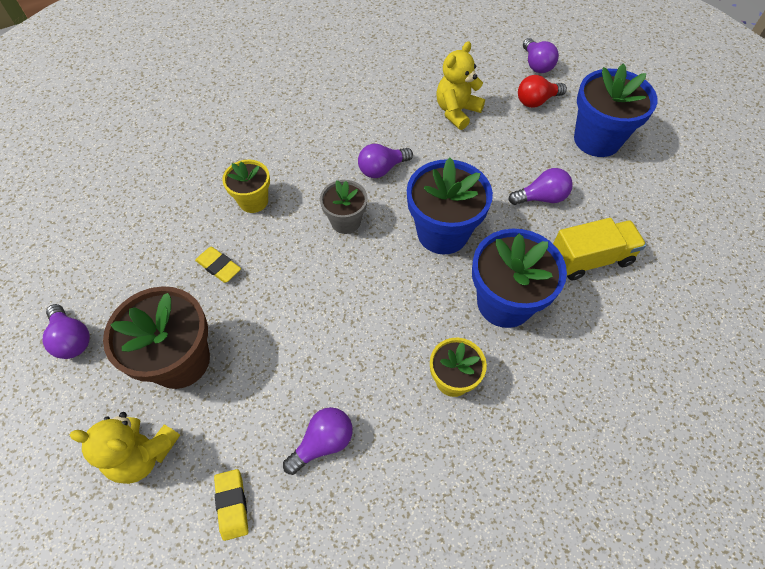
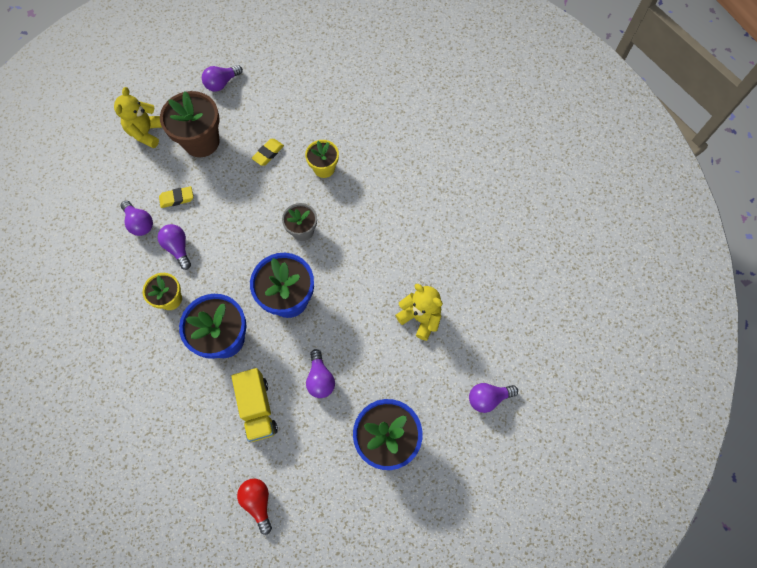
camera: 90 degrees right, 10 degrees up
yellow eraser [214,469,249,541] -> yellow eraser moved to [159,186,193,208]
purple light bulb [358,144,413,178] -> purple light bulb moved to [157,224,191,270]
red light bulb [518,75,567,108] -> red light bulb moved to [237,479,272,535]

